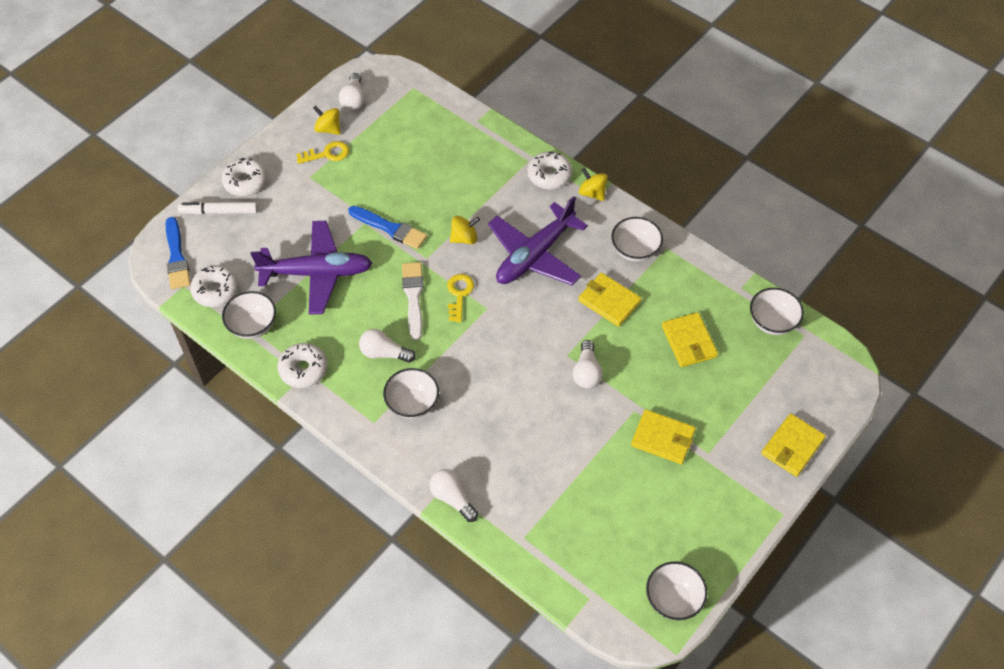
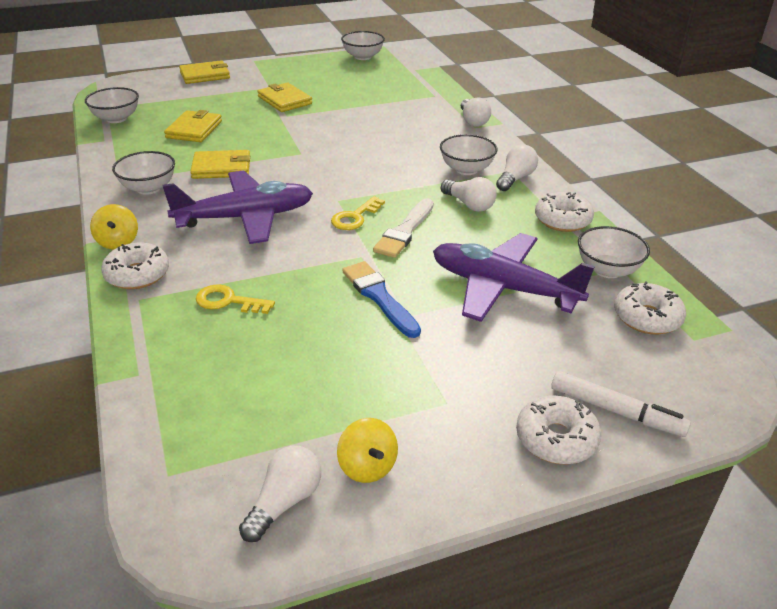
camera: 150 degrees left, 20 degrees down
blue brush [166,217,191,289] -> none
yellow key [296,141,349,164] -> yellow key moved to [196,284,275,314]
yellow spinning top [450,216,480,244] -> none
white light bulb [573,340,603,389] -> white light bulb moved to [496,145,538,191]
yellow wallet [578,272,642,327] -> yellow wallet turned 75 degrees counterclockwise [190,150,250,179]

